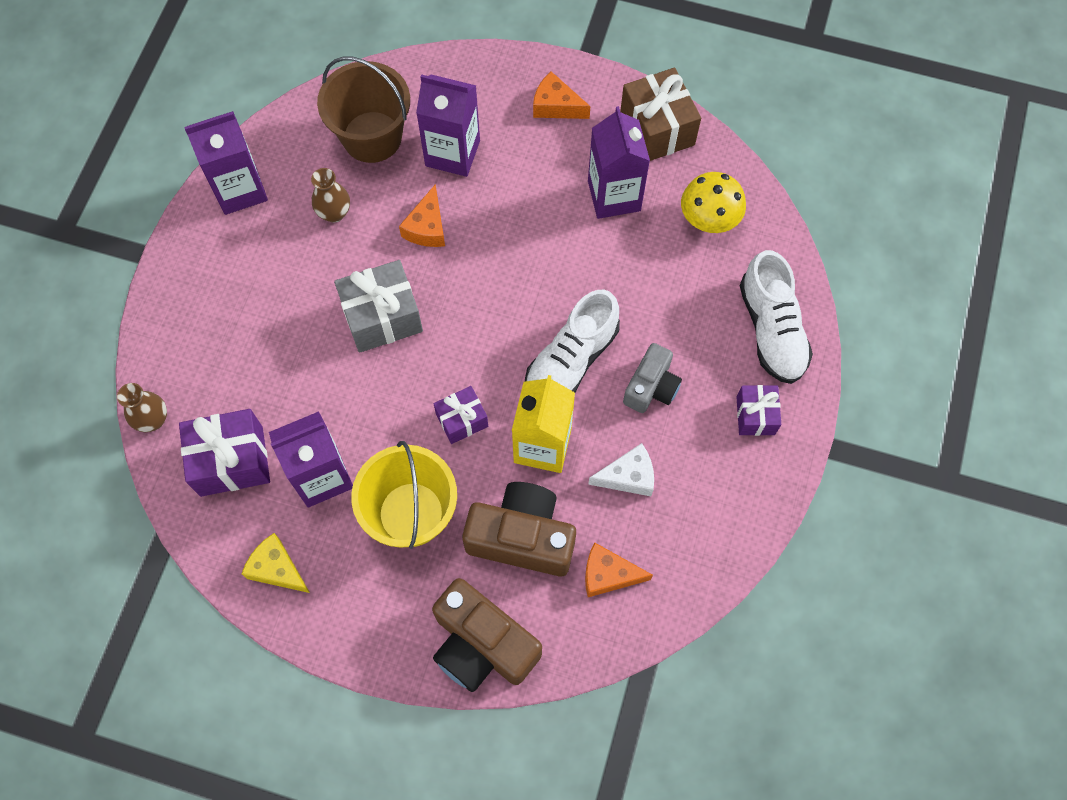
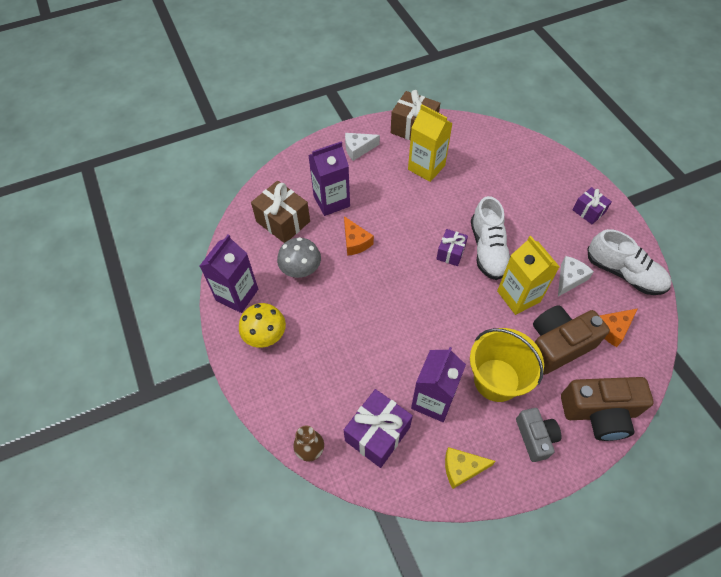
camera: 40 degrees left, 10 degrees down
brown vase [311,168,350,222] -> grey mushroom [277,237,321,278]
brown bucket [317,56,410,163] -> brown gift [251,181,310,243]
grey gift [334,260,423,353] -> none
purple gift [434,386,488,444] -> purple gift moved to [436,229,468,266]
orange cheese [533,71,590,119] -> white cheese [345,133,380,161]
purple carton [588,106,650,219] -> yellow carton [408,105,453,182]
grey camera [623,343,682,413] -> grey camera moved to [516,408,561,462]
yellow mushroom [681,172,746,233] -> yellow mushroom moved to [239,303,286,348]
white shoe [740,250,813,384] -> white shoe moved to [587,229,672,295]

